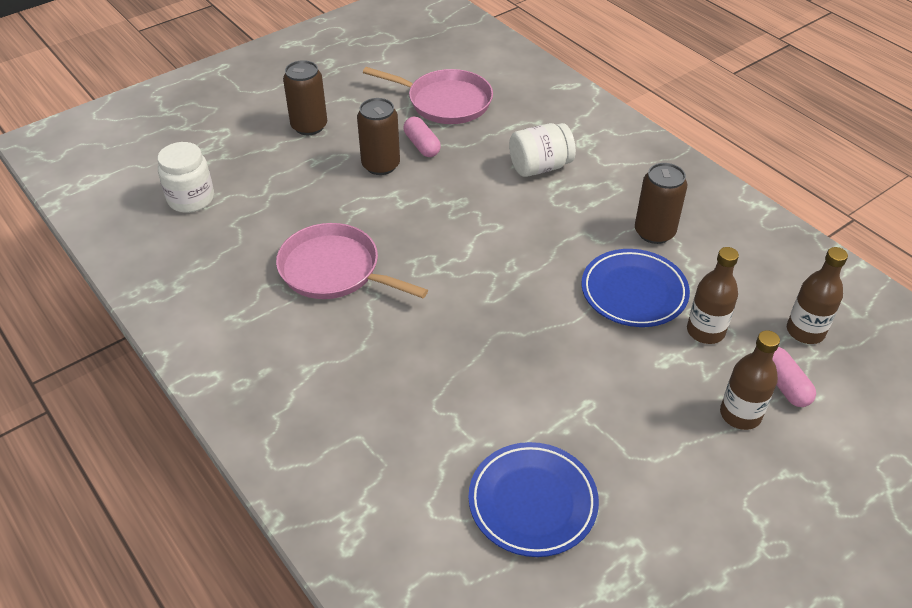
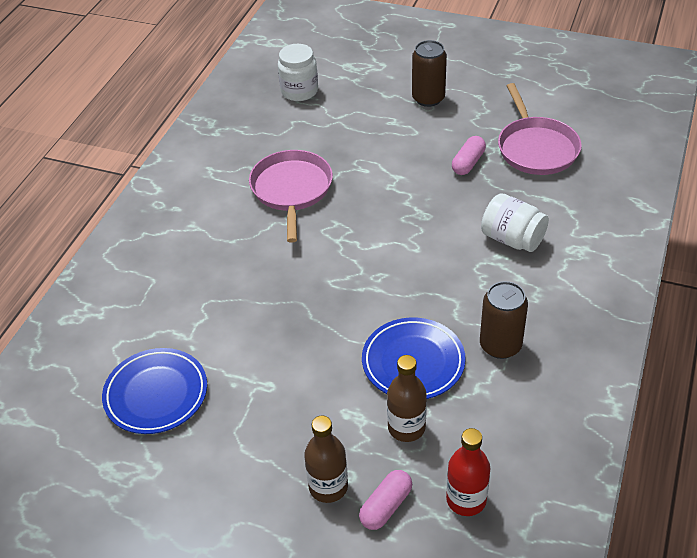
camera: 60 degrees right, 0 degrees up
brown can [357,98,400,175] -> none
brown bottle [787,247,848,344] -> red bottle [446,428,490,516]

